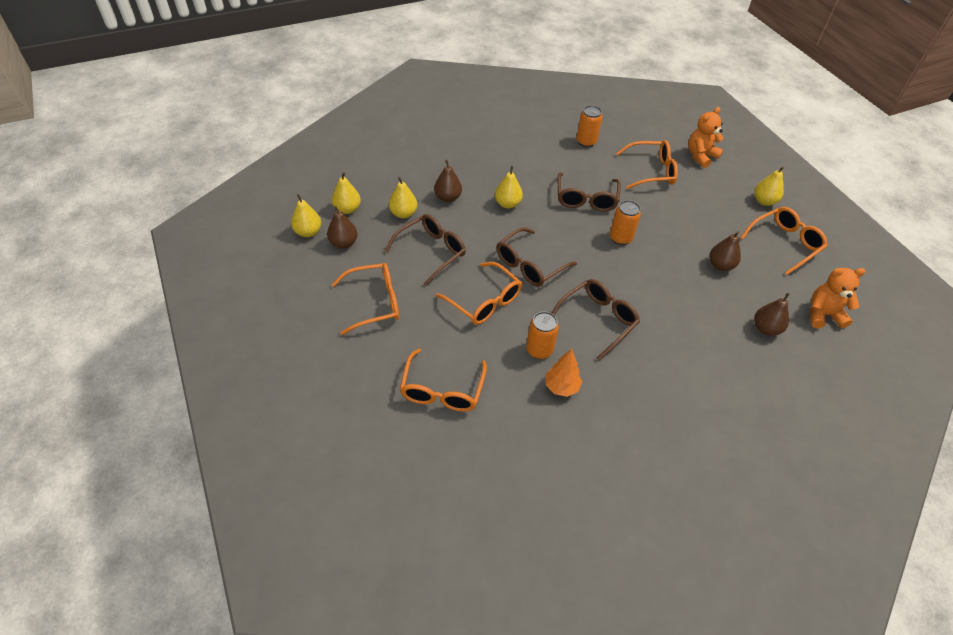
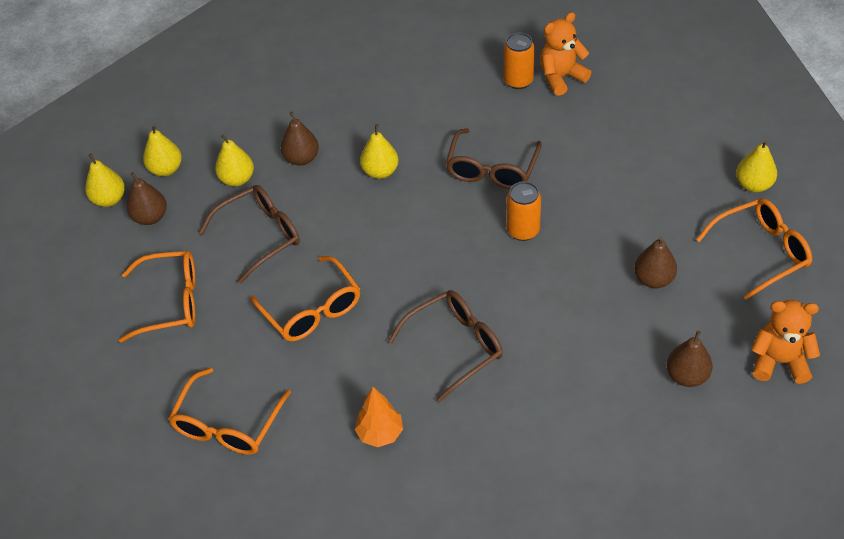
camera: 15 degrees right, 0 degrees up
brown glasses [497,227,577,287] -> none
orange can [526,311,559,359] -> none
orange glasses [616,140,678,189] -> none
orange teddy bear [688,107,724,168] -> orange teddy bear moved to [540,12,592,96]

